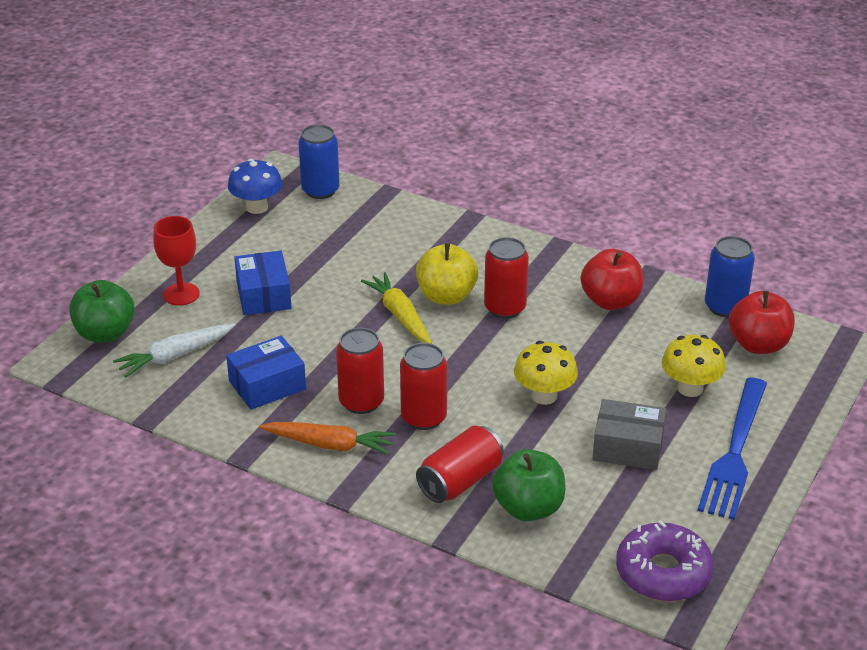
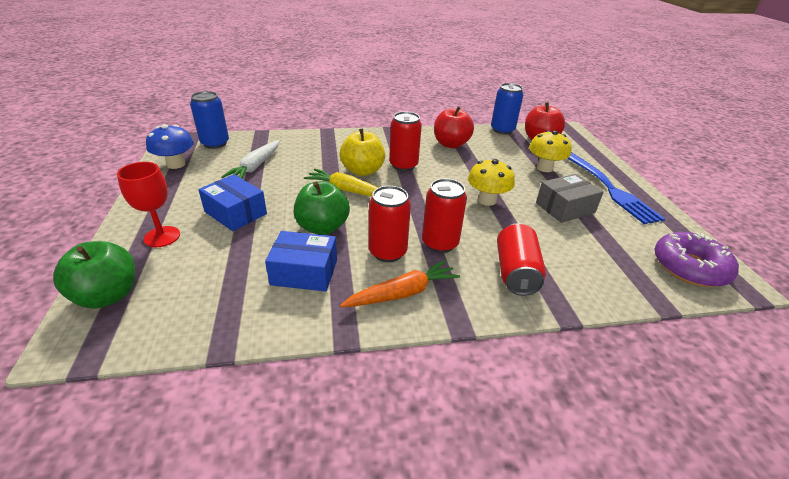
camera: 40 degrees left, 0 degrees up
white carrot [113,323,235,378] -> white carrot moved to [221,140,280,178]
blue box [226,336,306,410] -> blue box turned 75 degrees clockwise [265,231,337,292]
green apple [492,449,566,521] -> green apple moved to [294,181,350,235]

